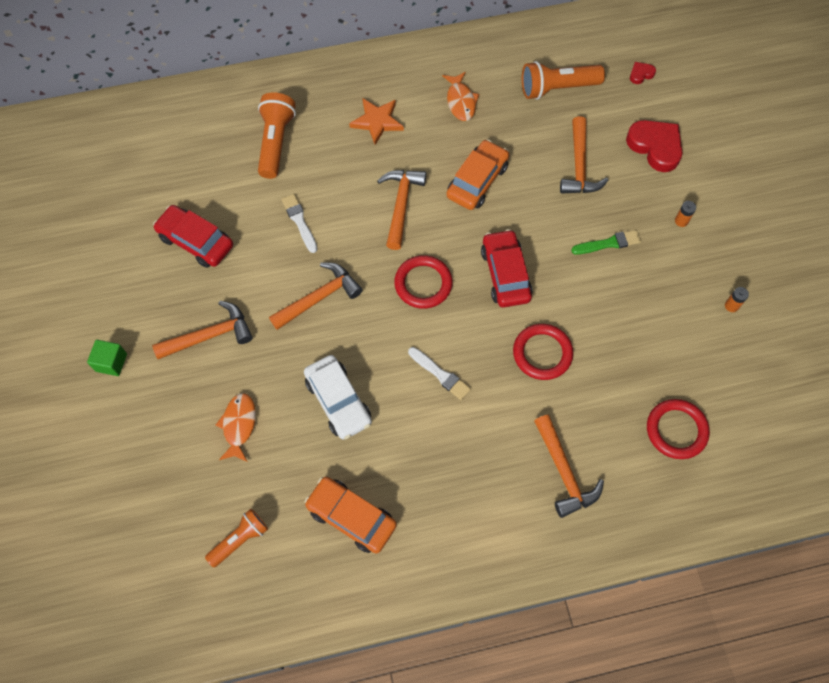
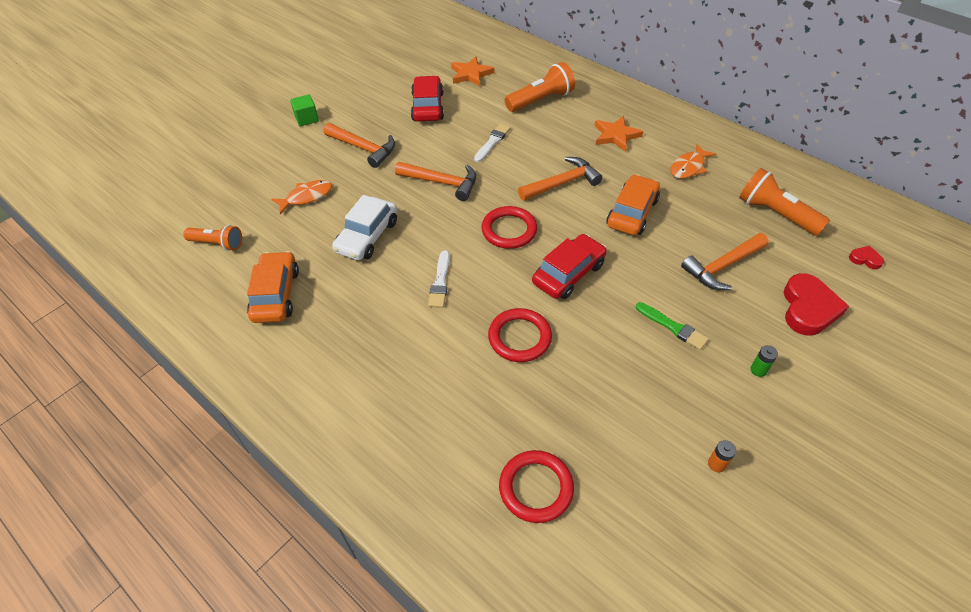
camera: 55 degrees right, 15 degrees down
orange car [446,139,509,210] -> orange car turned 60 degrees counterclockwise [607,174,660,235]
orange hammer [534,415,604,518] -> none
orange battery [675,201,696,227] -> green battery [750,345,778,377]
none -> orange star [451,56,494,86]

